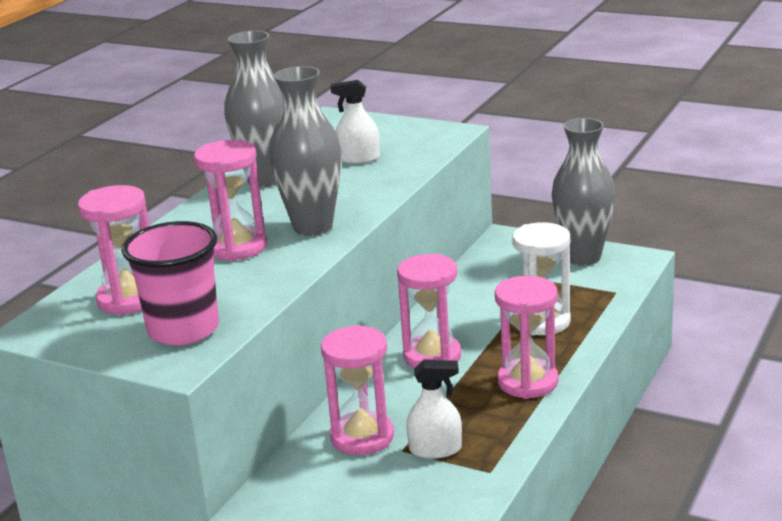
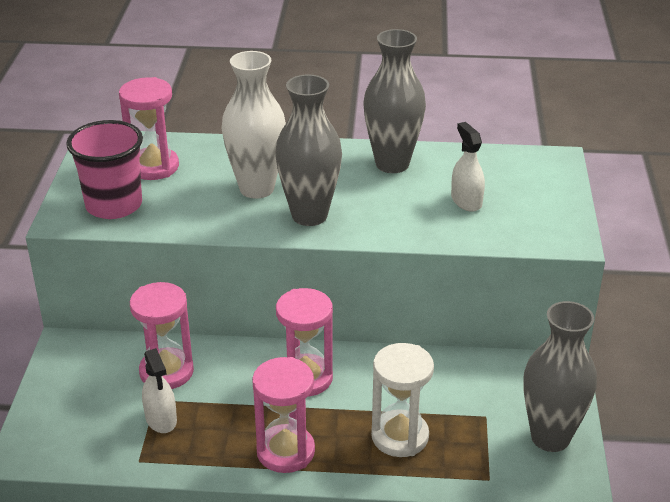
camera: 65 degrees right, 10 degrees up
pink hourglass [194,140,267,261] -> white vase [222,51,286,199]

